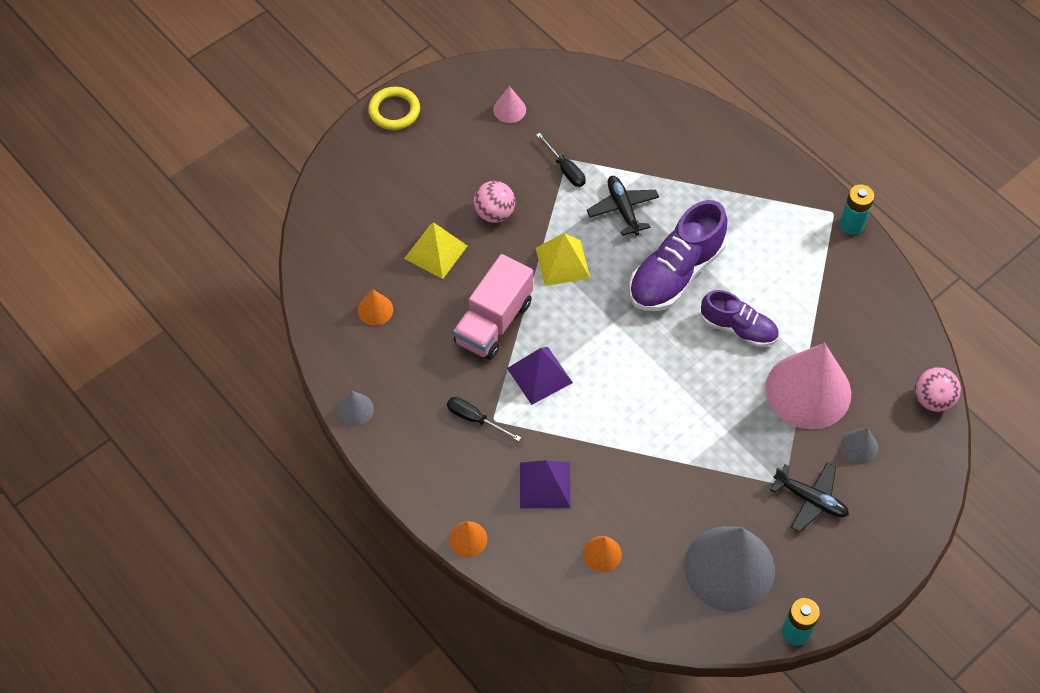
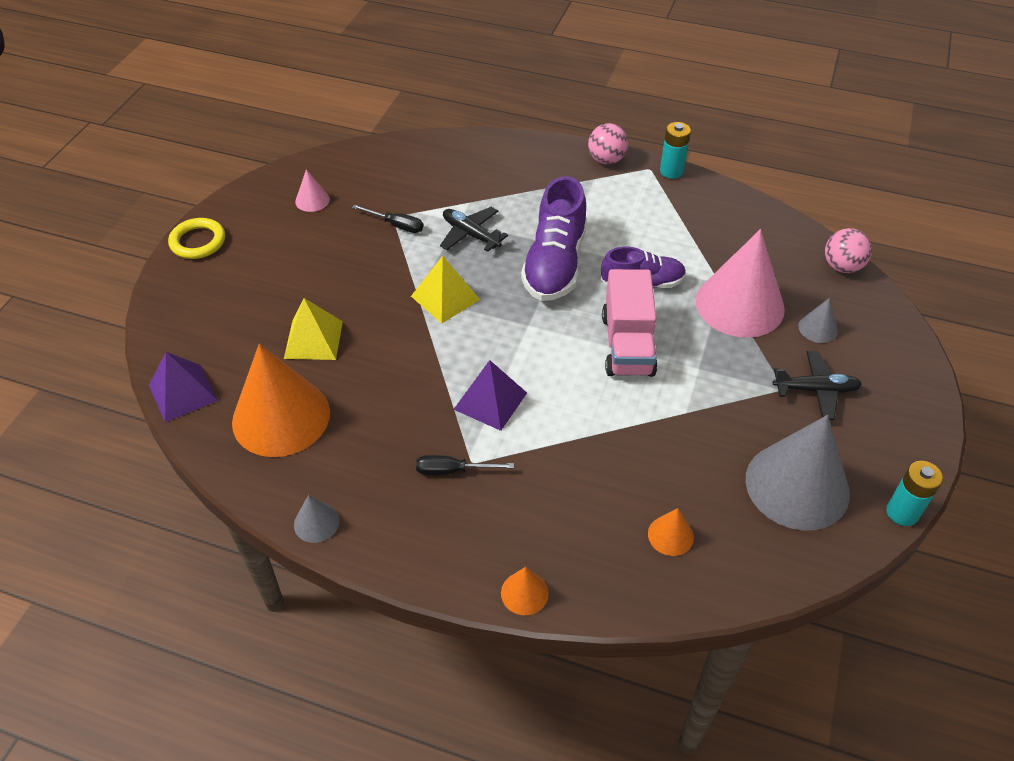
camera: 30 degrees left, 10 degrees down
orange cone [358,289,393,325] -> orange cone [232,344,330,457], size x2.33
pink truck [453,254,533,360] -> pink truck moved to [602,269,658,377]
pink ball [474,181,515,223] -> pink ball moved to [588,123,628,164]
purple pyramid [520,460,571,508] -> purple pyramid moved to [149,352,218,422]

